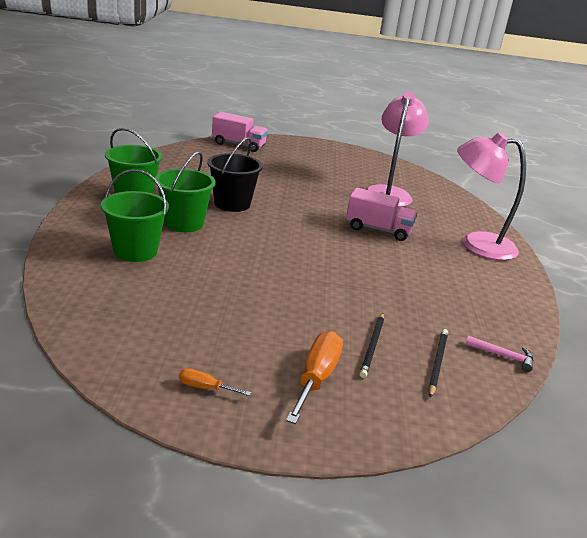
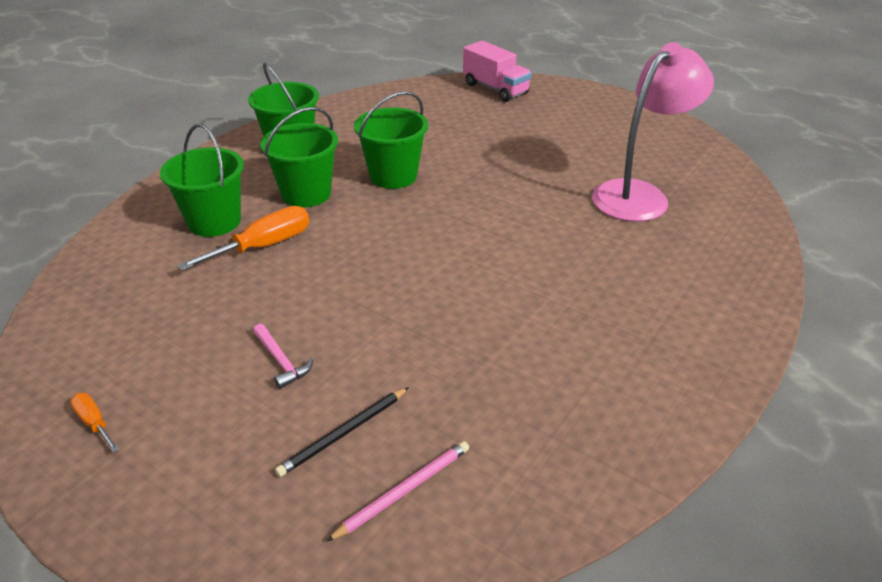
camera: 35 degrees right, 10 degrees up
black bucket [207,137,263,212] -> green bucket [354,91,428,189]
orange screwdriver [286,331,343,424] -> orange screwdriver moved to [177,206,309,271]
pink truck [346,188,417,241] -> none
black pencil [428,329,448,398] -> pink pencil [326,441,469,542]
pink lamp [457,132,526,260] -> none
pink hammer [465,336,534,372] -> pink hammer moved to [253,324,314,389]

